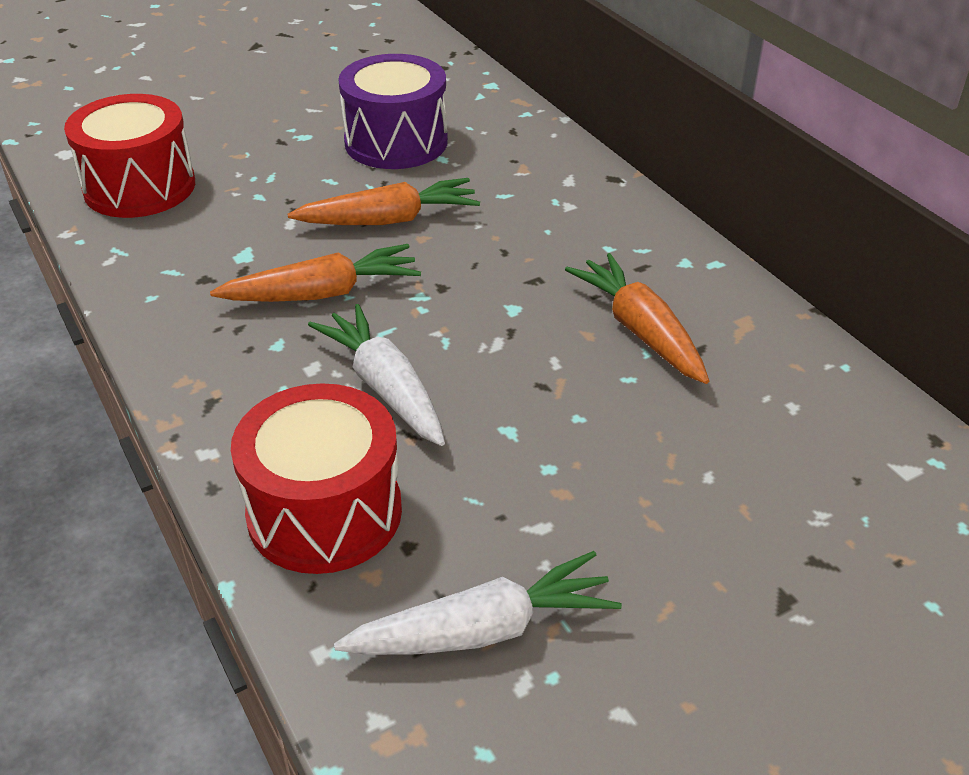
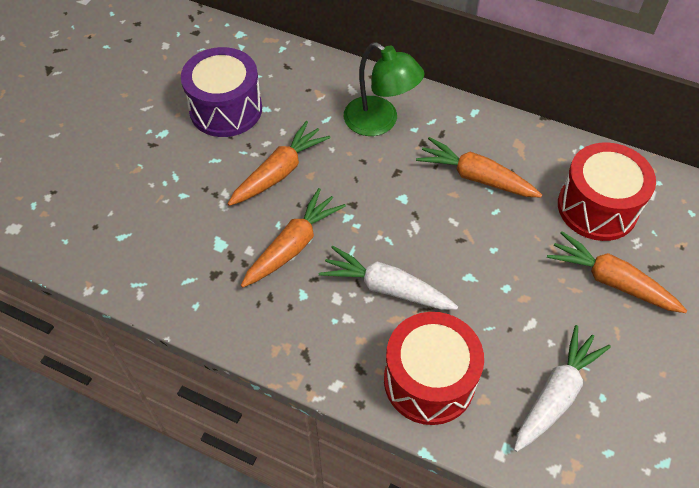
camera: 35 degrees left, 15 degrees up
red drum [64,94,195,218] -> red drum moved to [558,142,656,241]
none -> green lamp [344,42,425,136]
none -> orange carrot [547,231,687,313]

